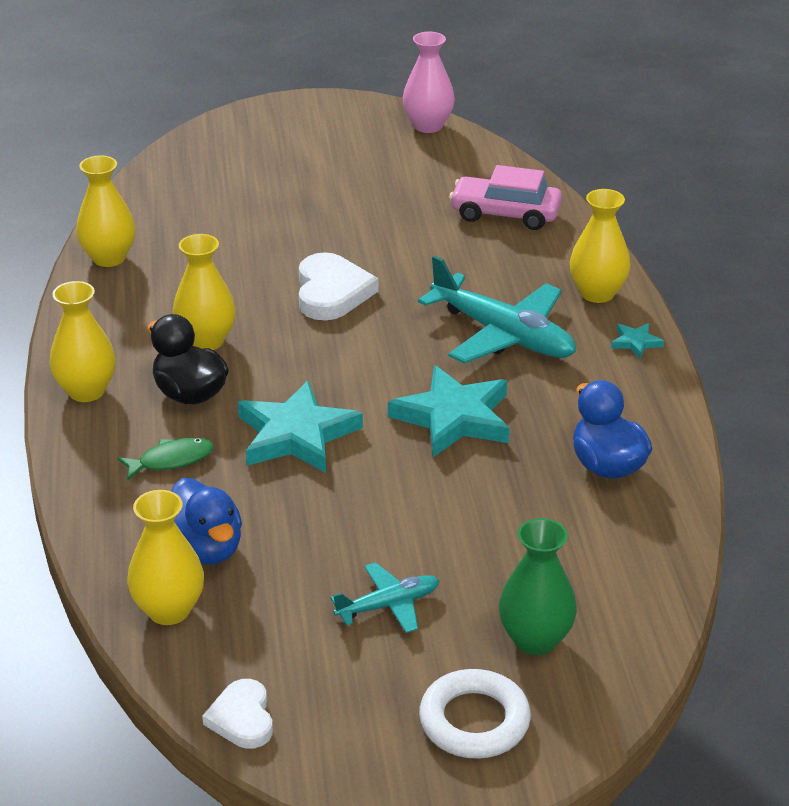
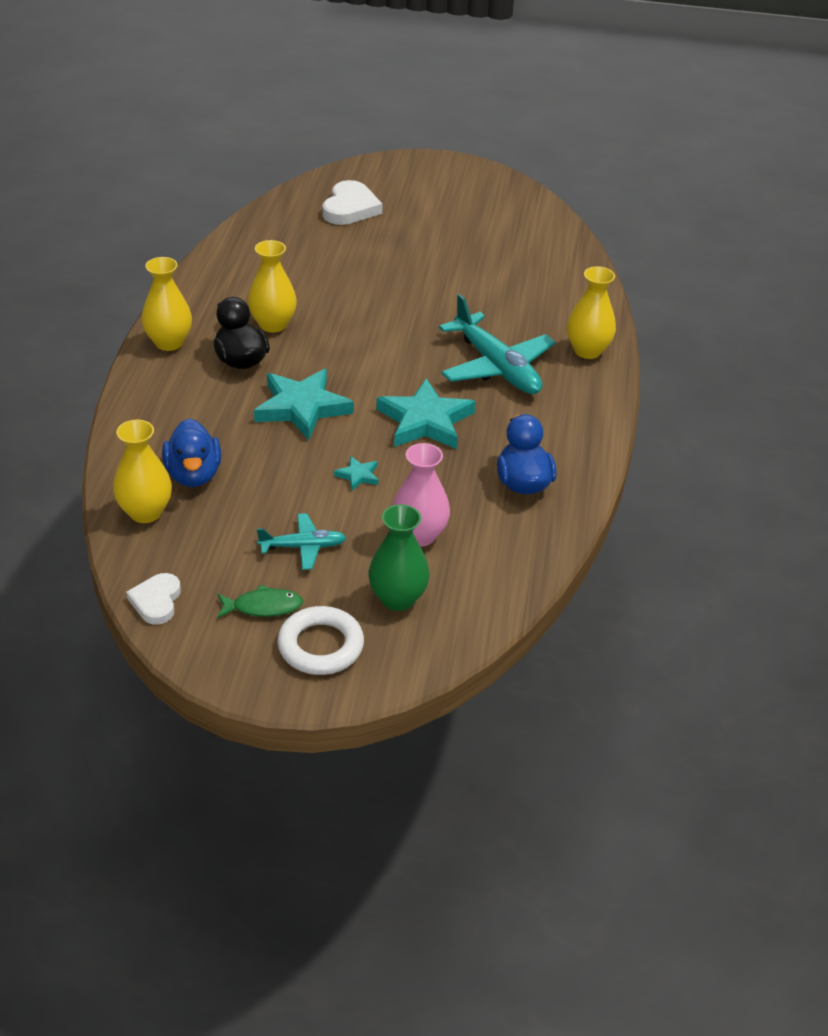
camera: 15 degrees right, 5 degrees up
yellow vase [76,156,135,267] -> none
green fish [117,437,214,481] -> green fish moved to [217,585,303,618]
white heart [299,252,378,320] -> white heart moved to [323,180,382,225]
pink vase [403,32,455,133] -> pink vase moved to [393,443,450,547]
pink car [449,165,562,230] -> none
turquoise star [611,323,664,359] -> turquoise star moved to [334,456,379,491]

